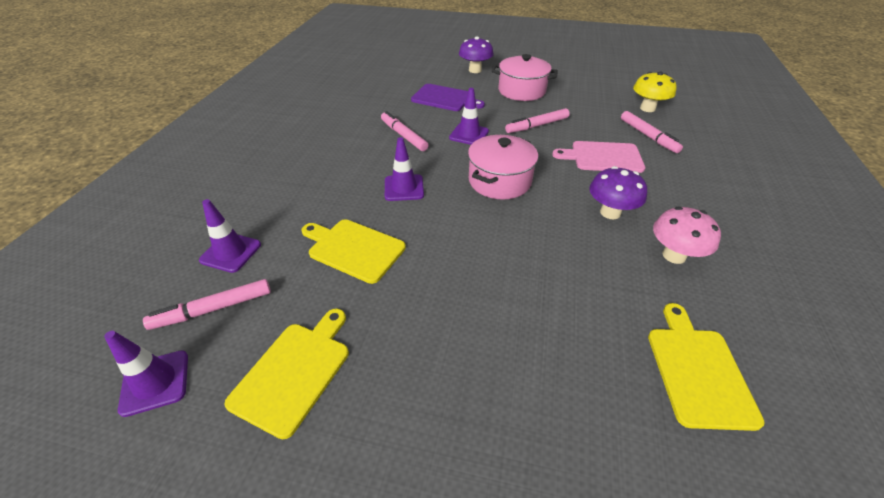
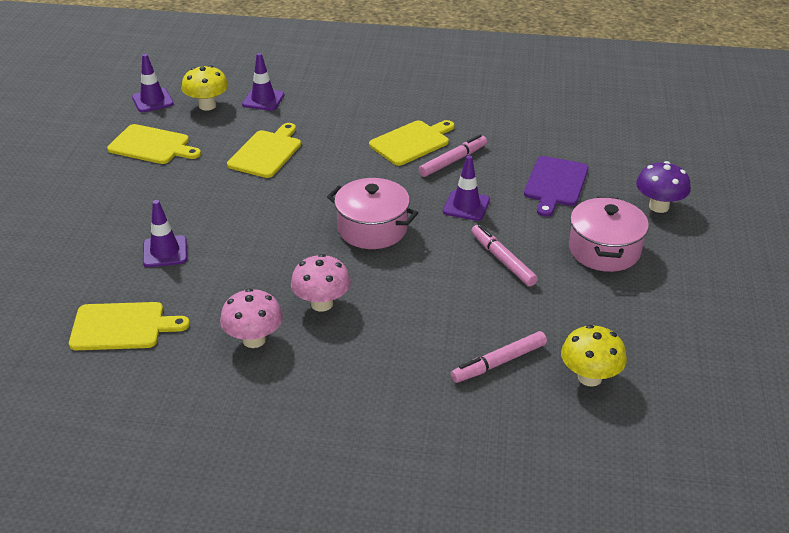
camera: 85 degrees right, 5 degrees down
pink marker [143,279,271,330] -> yellow mushroom [181,65,228,111]
purple traffic cone [385,137,424,201] -> purple traffic cone moved to [143,200,187,267]
pink cutting board [552,141,645,173] -> none
purple mushroom [589,166,647,219] -> pink mushroom [291,254,351,312]
none -> yellow cutting board [369,120,454,166]

